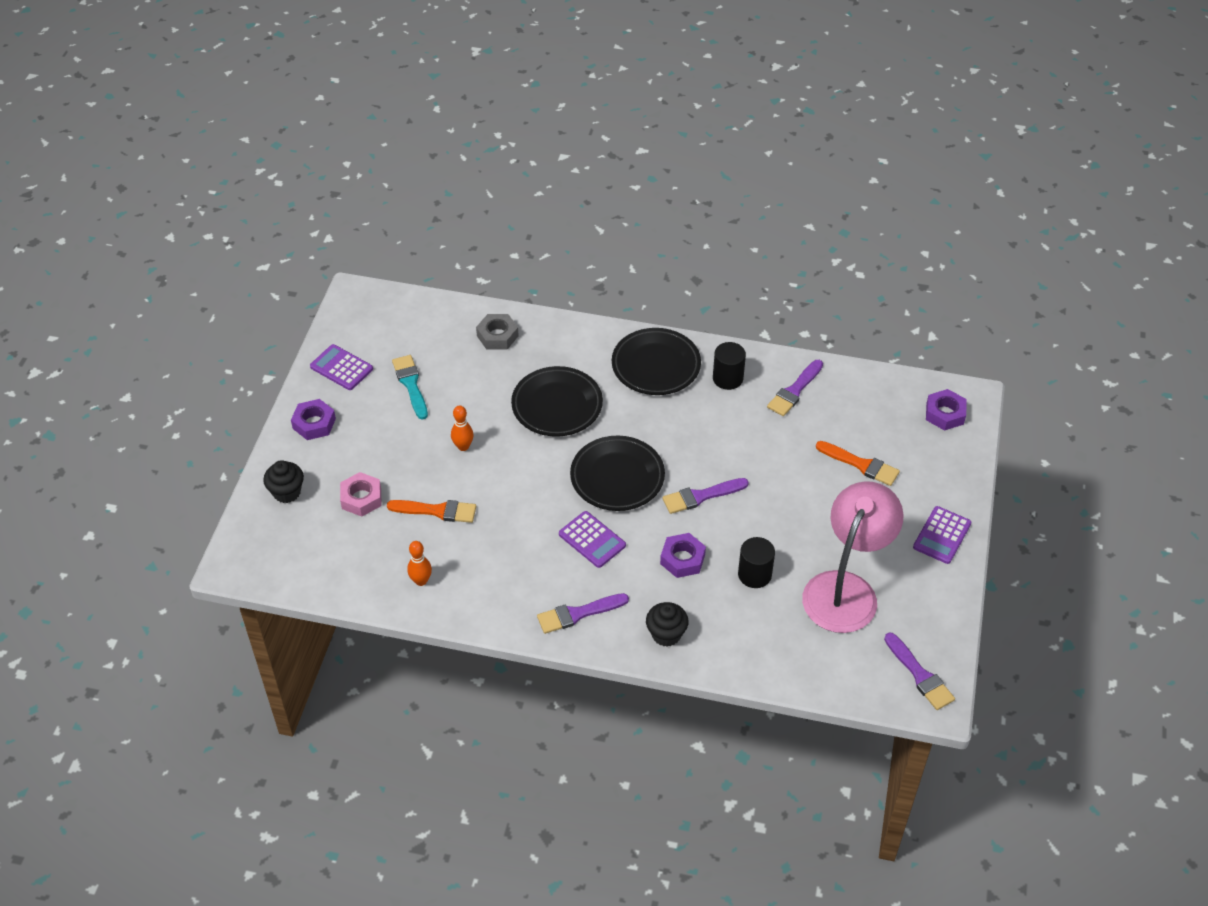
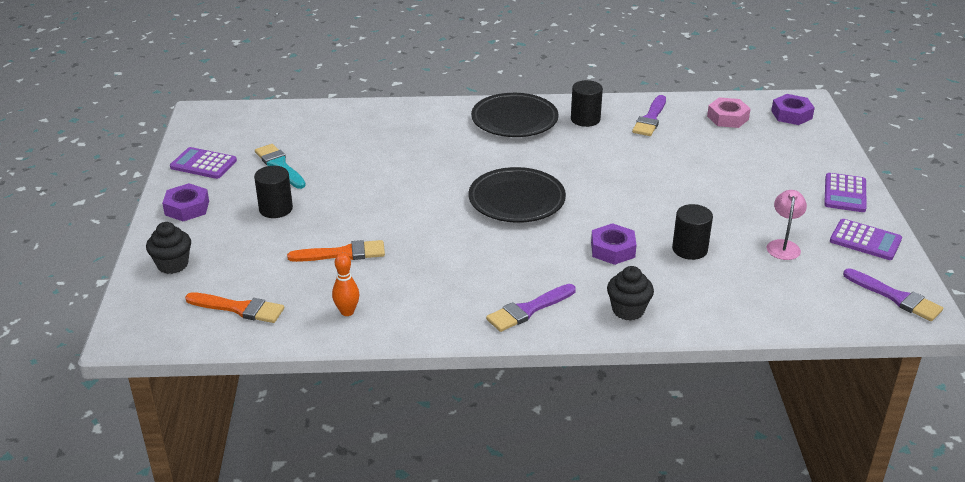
camera: 15 degrees left, 15 degrees down
pink nut [340,472,382,517] -> pink nut moved to [707,97,751,128]
orange bowling pin [451,405,474,451] -> none
grey nut [476,314,519,350] -> none
black plate [511,366,603,437] -> none
purple calculator [559,511,626,568] -> purple calculator moved to [830,219,902,260]
purple brush [663,478,749,514] -> none
pink lamp [802,481,904,633] -> pink lamp [767,190,807,260], size x0.44
orange brush [816,441,900,486] -> orange brush moved to [185,292,284,323]
none -> black cylinder [254,166,293,218]

